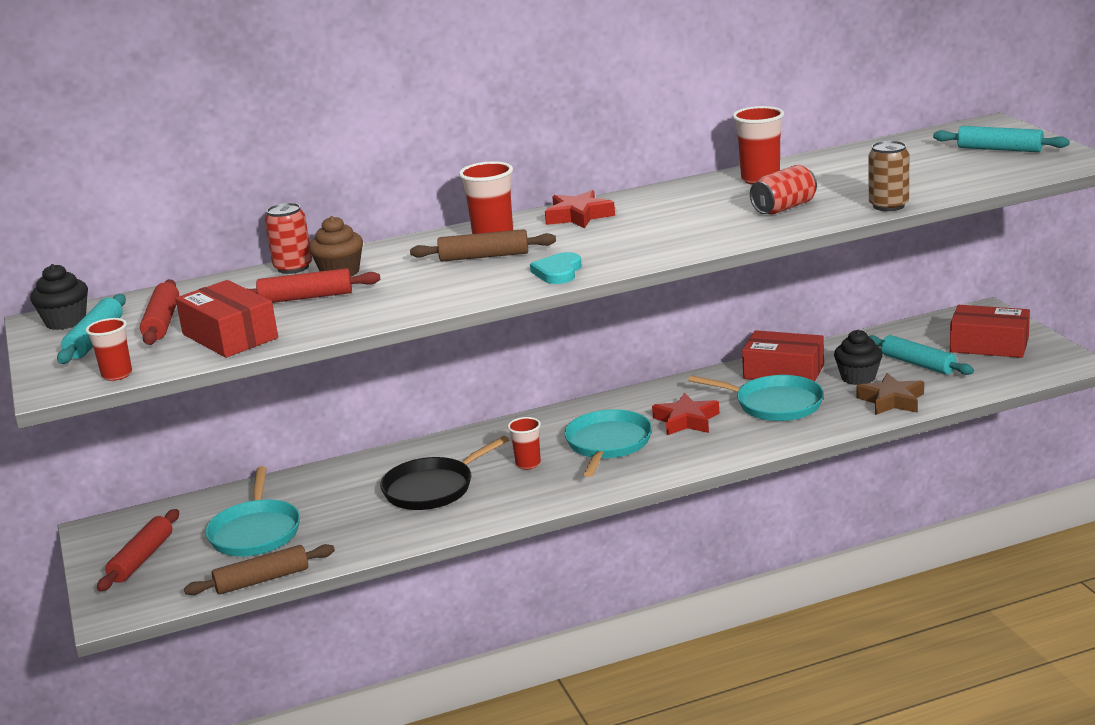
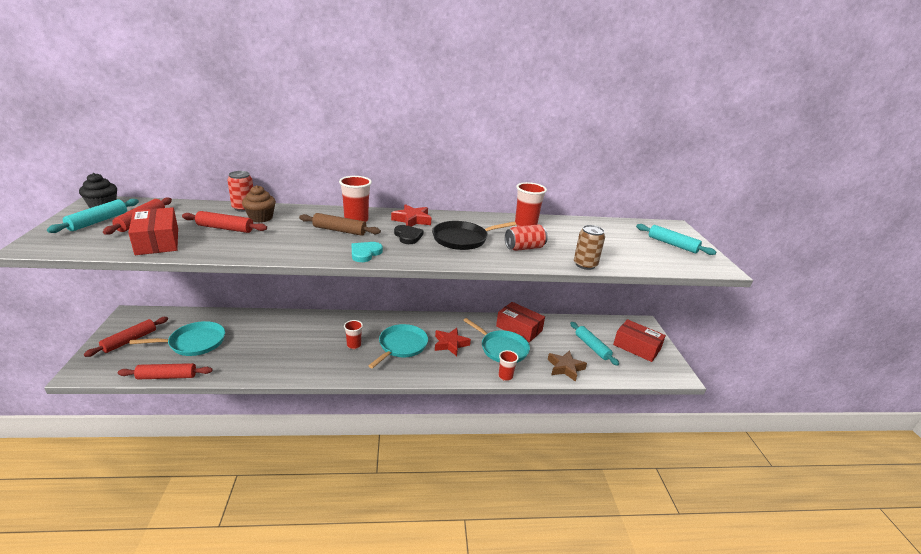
camera: 10 degrees right, 5 degrees up
red cup [86,318,132,381] -> red cup moved to [499,350,519,381]
brown rolling pin [184,544,335,595] -> red rolling pin [118,363,212,380]
turquoise pan [205,466,300,556] -> turquoise pan turned 120 degrees counterclockwise [129,321,225,356]
black pan [380,436,509,510] -> black pan moved to [432,221,516,250]
black cupcake [834,330,883,385] -> none
none -> black heart [394,225,424,244]

